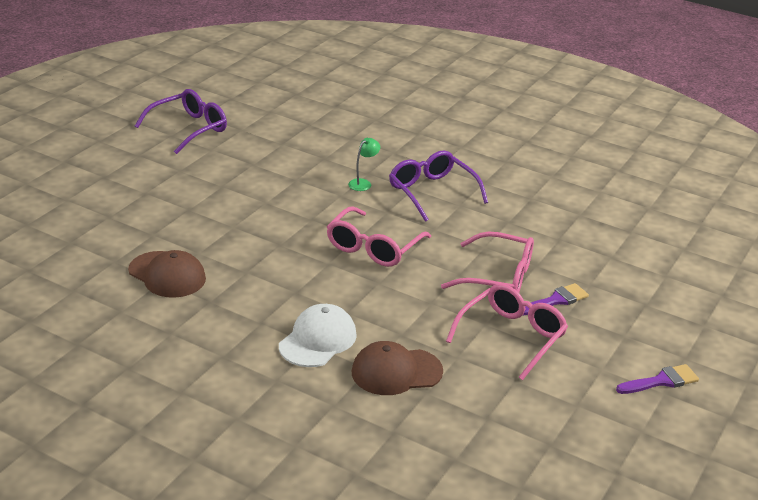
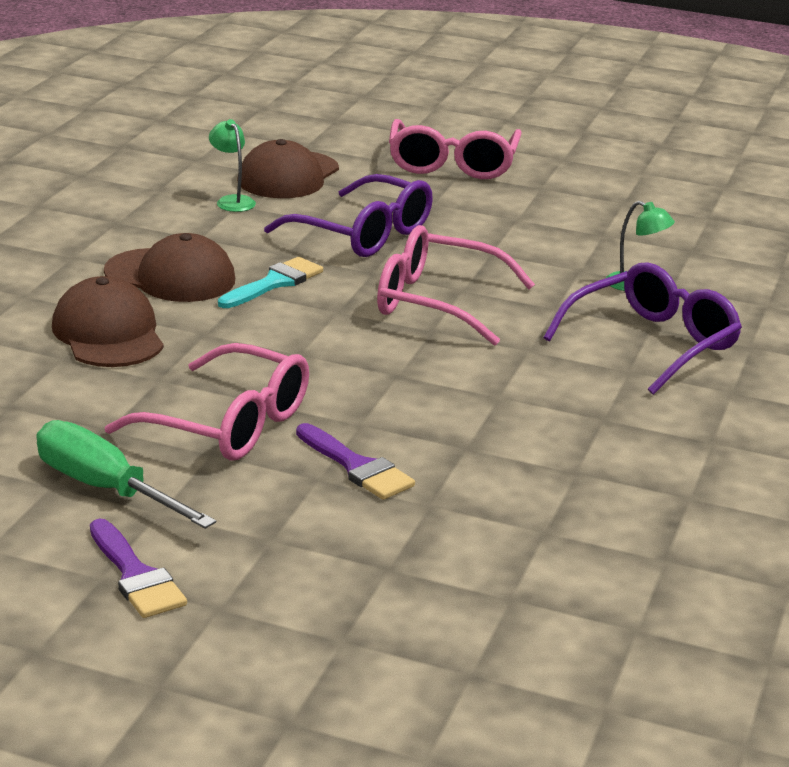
camera: 80 degrees right, 5 degrees down
purple glasses [135,89,227,154] -> purple glasses moved to [264,174,433,257]
white cap [279,304,357,367] -> brown cap [104,233,235,302]
pink glasses [441,231,534,293] -> pink glasses moved to [389,119,522,179]
none -> green screwdriver [36,420,216,529]
none -> green lamp [209,119,256,212]
none -> turquoise brush [218,257,323,308]

